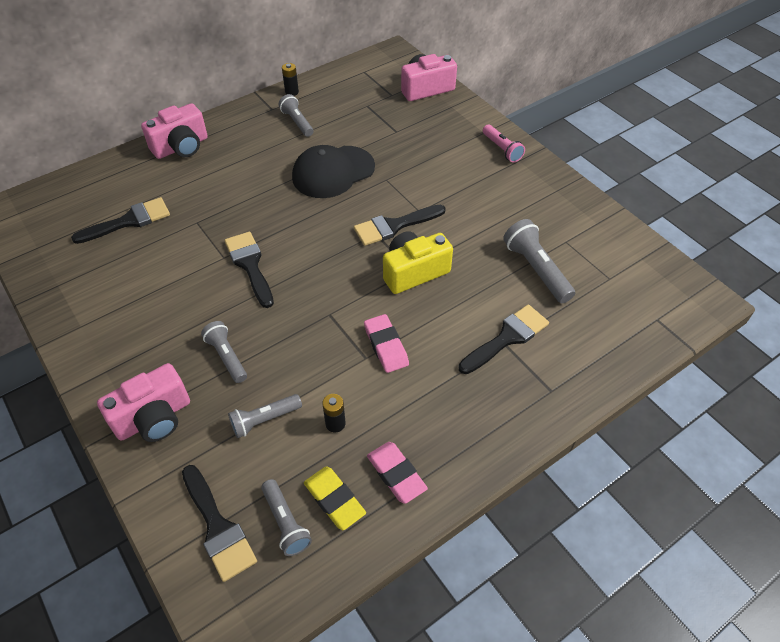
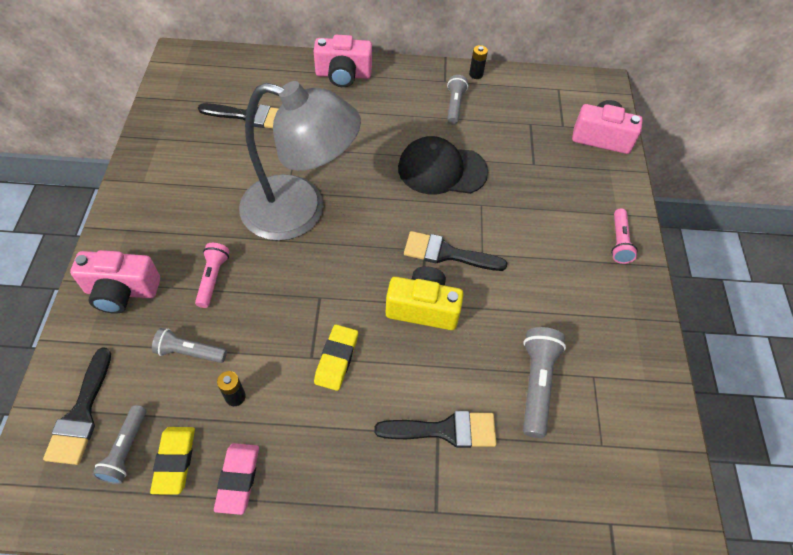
camera: 35 degrees right, 5 degrees up
grey flashlight [201,321,247,383] -> pink flashlight [195,243,229,308]
black brush [225,232,274,308] -> grey lamp [239,81,361,241]
pink eraser [364,314,409,373] -> yellow eraser [314,325,358,391]

